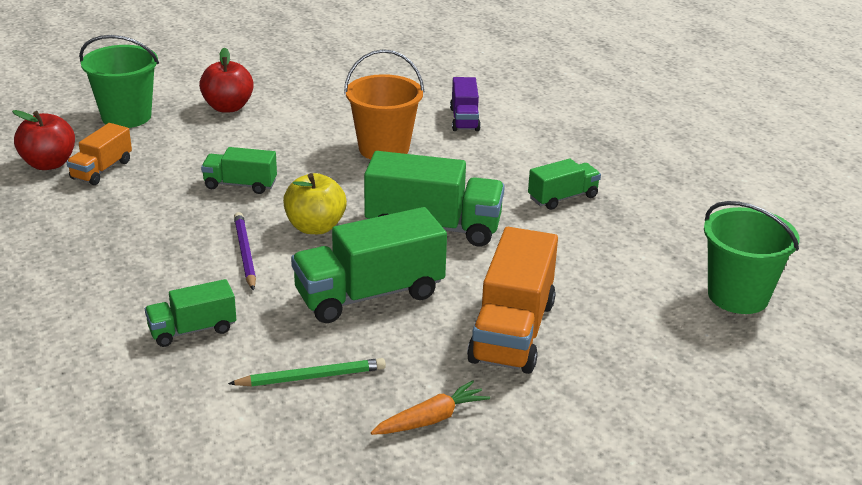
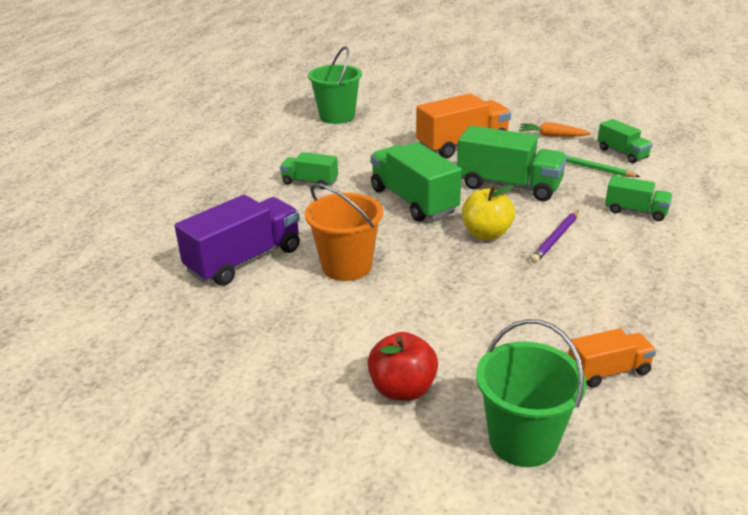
camera: 130 degrees left, 0 degrees up
red apple [12,110,75,170] -> none
green truck [201,147,277,194] -> green truck moved to [597,119,653,163]
purple truck [450,77,481,131] -> purple truck [174,195,300,286], size x1.80

